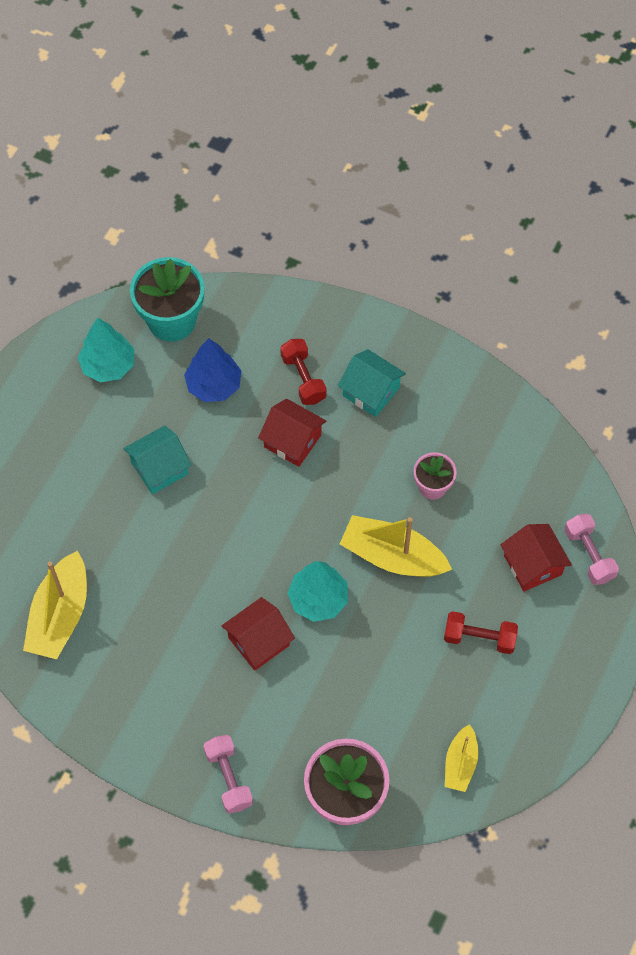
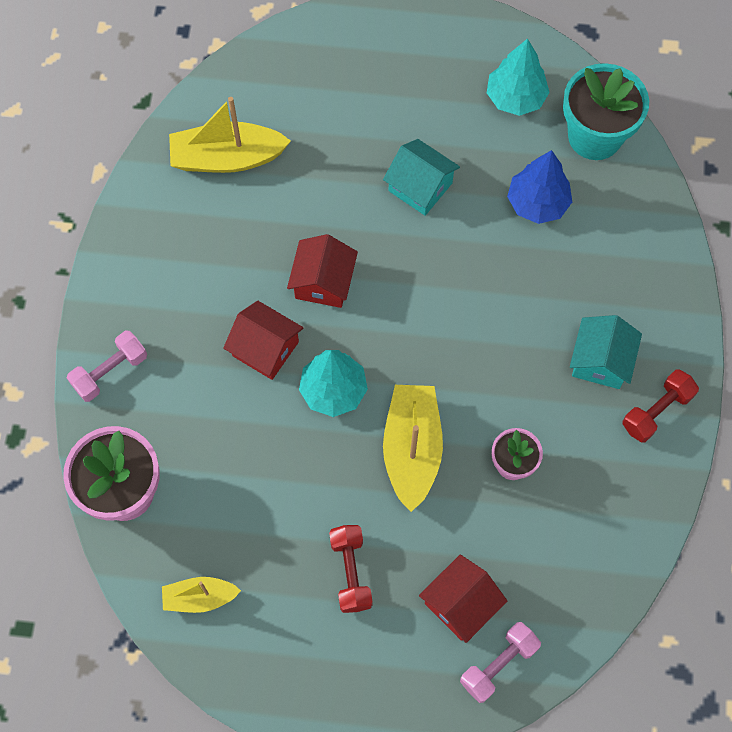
camera: 70 degrees right, 5 degrees up
red house [258,399,326,467] -> red house moved to [287,234,358,308]
red dumbbell [280,339,326,405] -> red dumbbell moved to [622,369,699,443]

